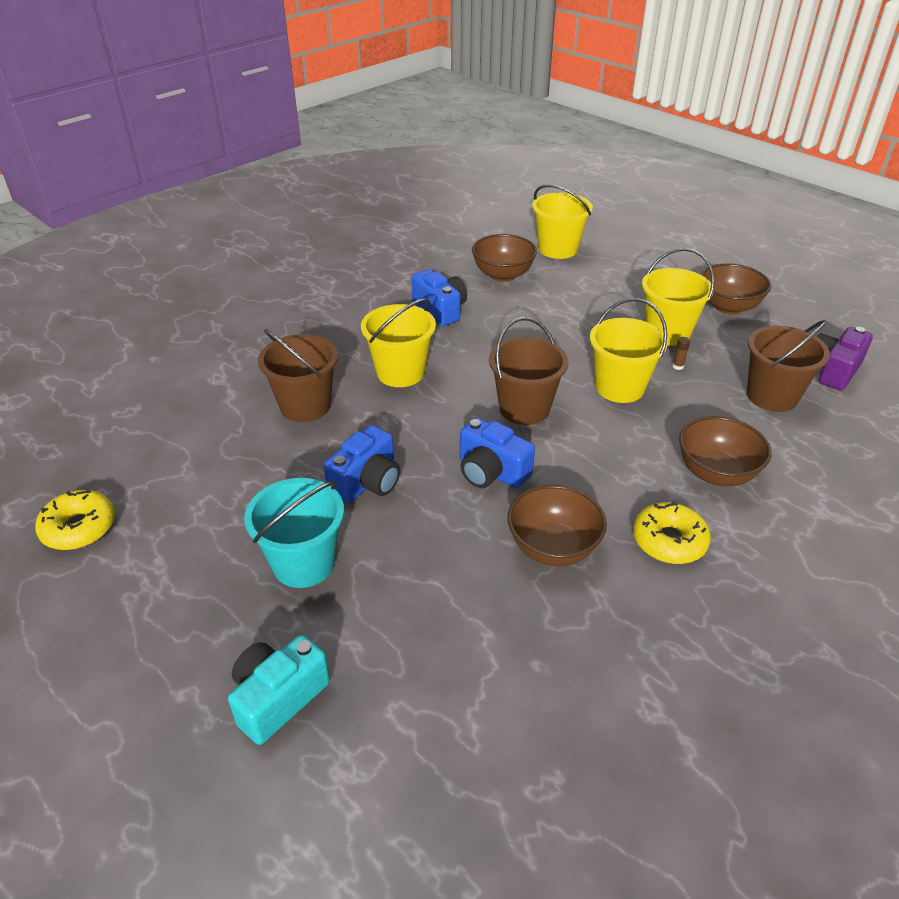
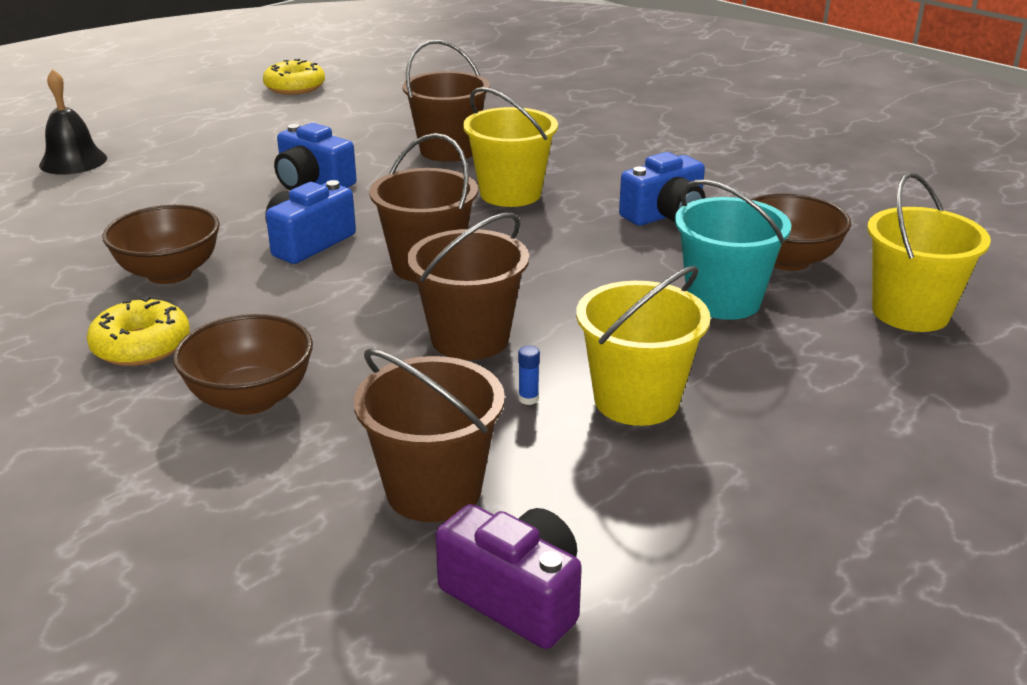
camera: 90 degrees right, 10 degrees down
turquoise camera [228,635,330,745] -> black bell [39,69,107,175]
turquoise bucket [244,478,344,588] -> turquoise bucket moved to [675,180,791,320]
yellow bucket [590,298,668,403] -> brown bucket [407,213,529,360]
brown glue stick [672,337,690,370] -> blue glue stick [518,345,540,405]
brown bowl [701,263,771,315] -> none

